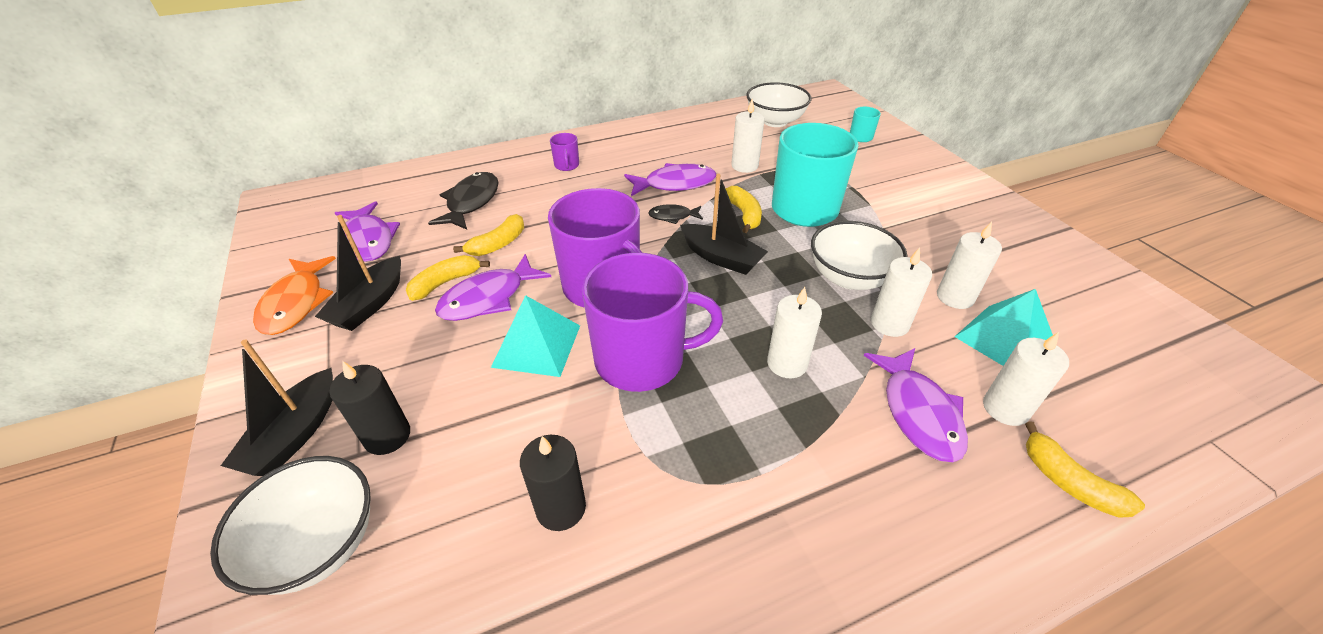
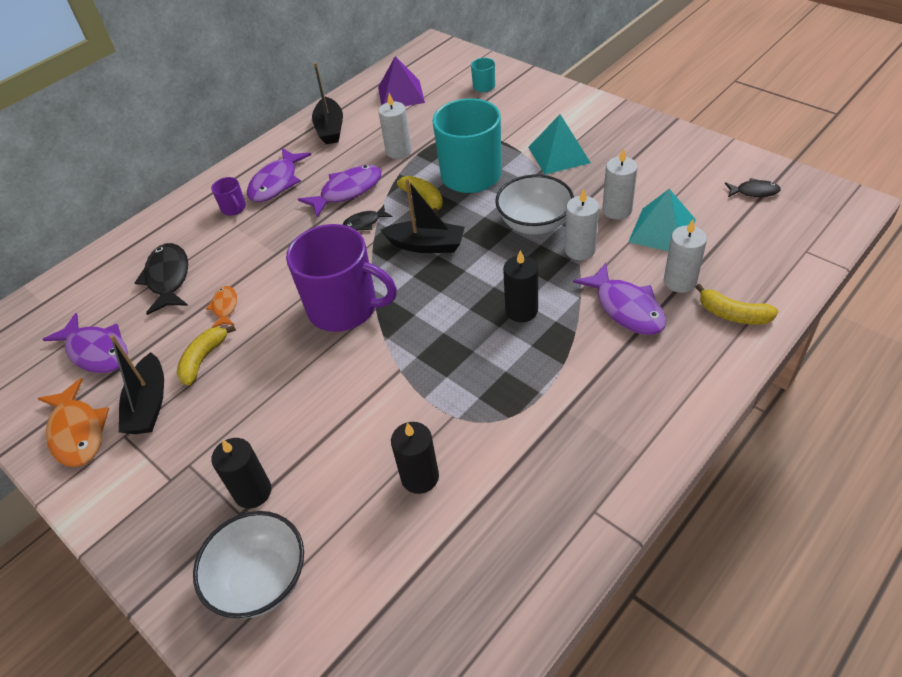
camera: 20 degrees left, 5 degrees up
black boat [221,339,333,476] -> black boat moved to [312,62,343,144]
purple fish [435,254,551,321] -> purple fish moved to [247,148,311,202]
yellow banana [453,214,524,256] -> orange fish [206,286,237,328]
turquoise pyramid [491,295,580,377] -> turquoise pyramid moved to [528,114,591,174]
purple mug [582,253,723,392] -> none
white bowl [746,82,812,127] -> purple pyramid [378,56,425,106]
white candle [767,287,822,378] -> black candle [503,250,538,322]
none -> black fish [725,178,781,197]

